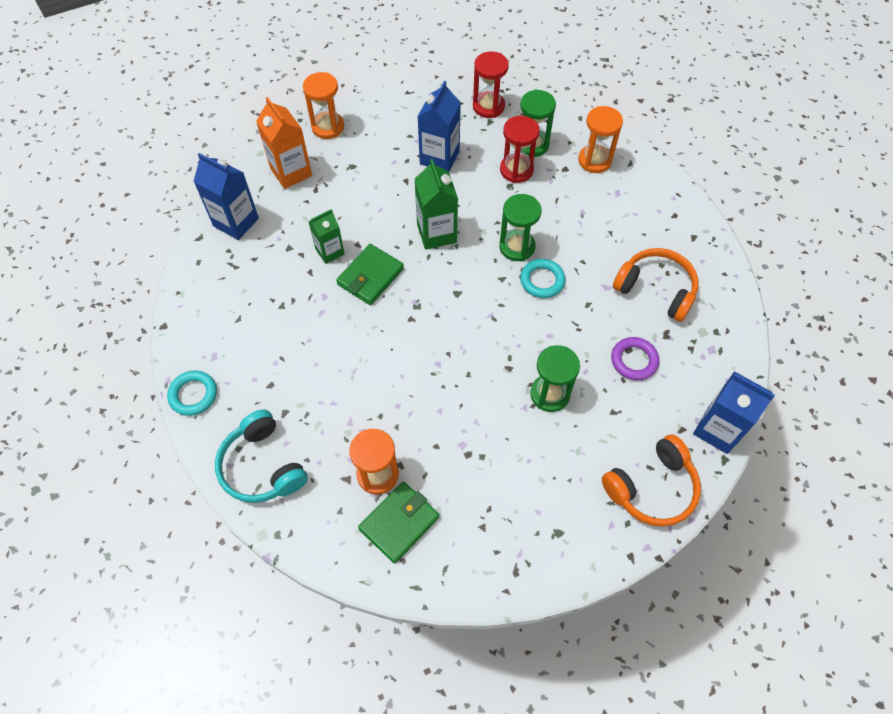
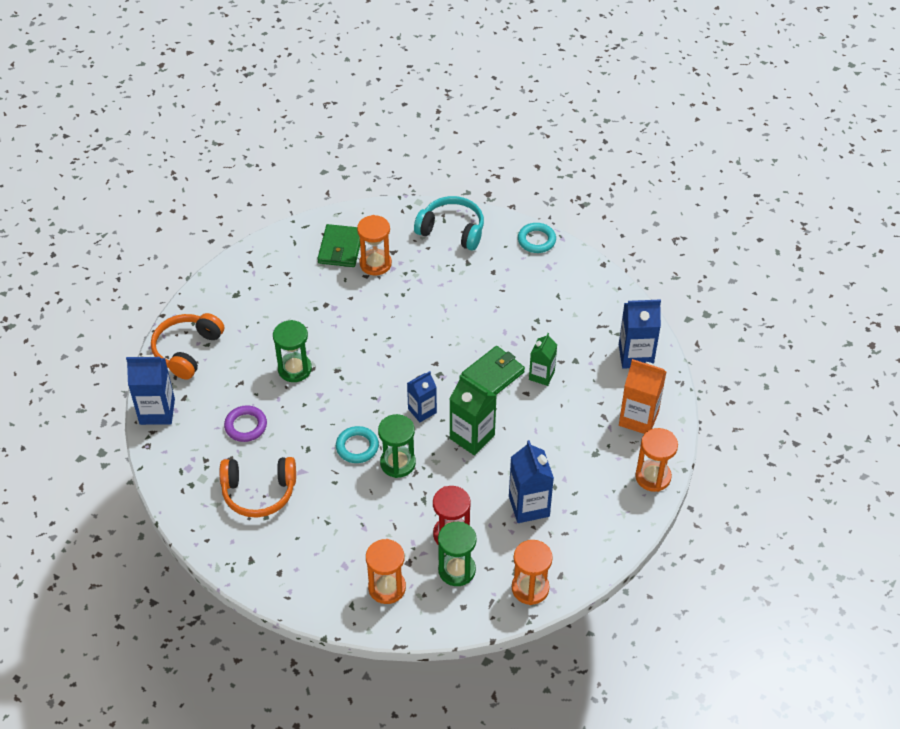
camera: 145 degrees right, 10 degrees down
green wallet [336,244,404,305] -> green wallet turned 45 degrees clockwise [462,346,525,395]
red hourglass [473,52,509,118] -> orange hourglass [512,540,553,605]
none -> blue carton [407,371,437,422]

